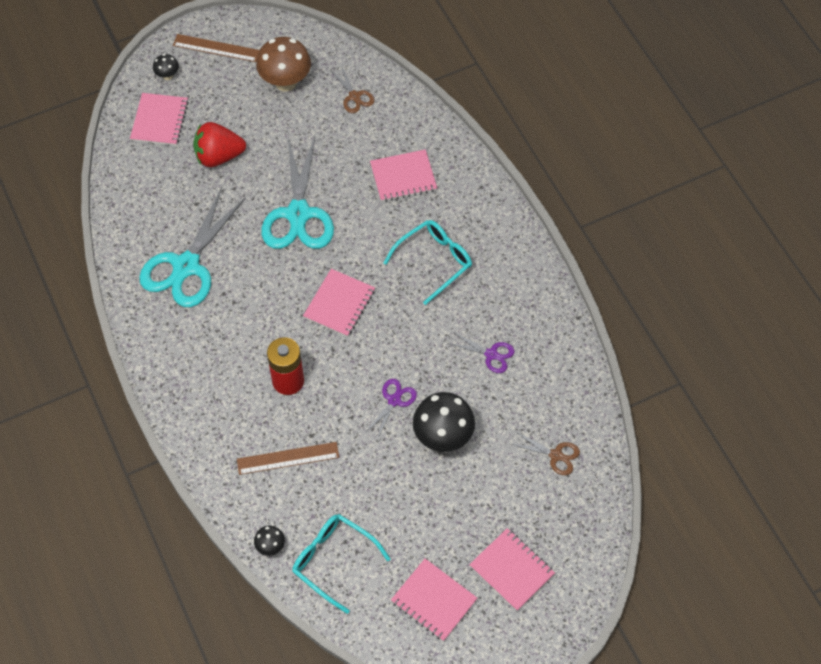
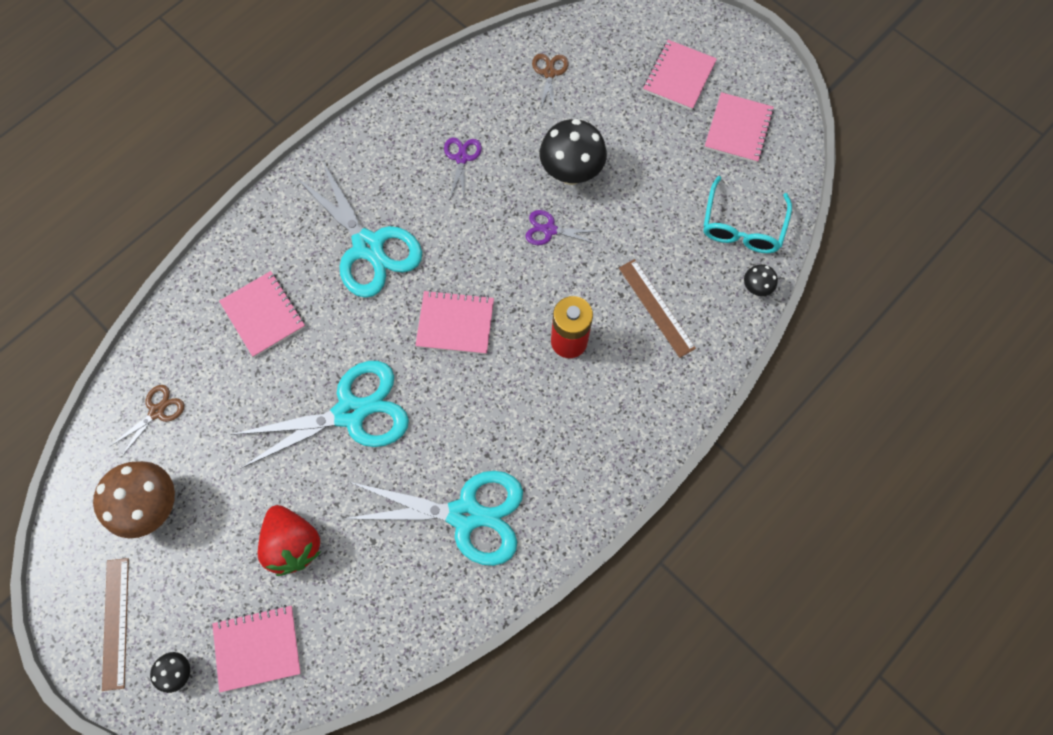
camera: 110 degrees left, 10 degrees up
turquoise glasses [383,220,472,305] -> turquoise scissors [295,160,422,298]

